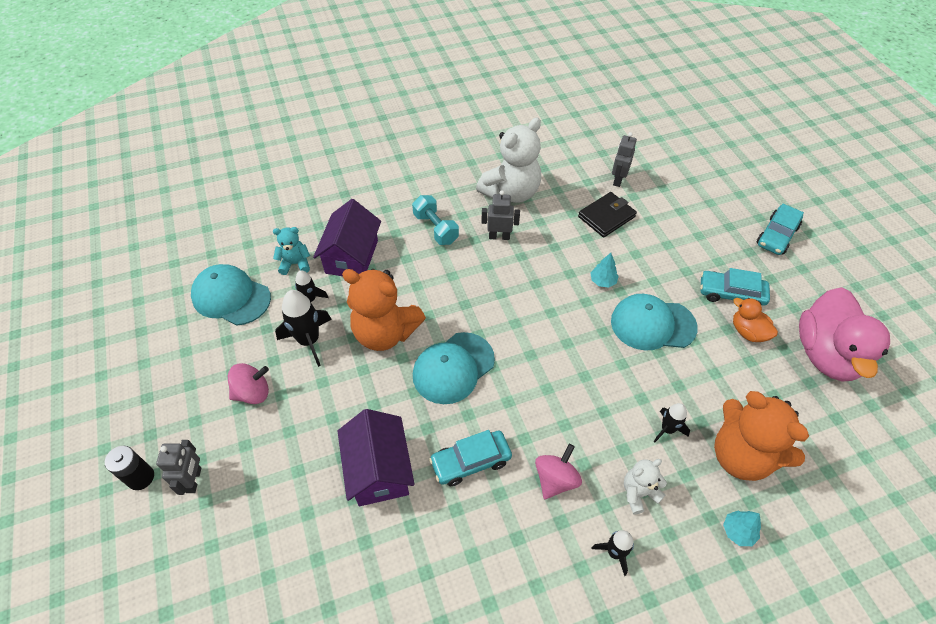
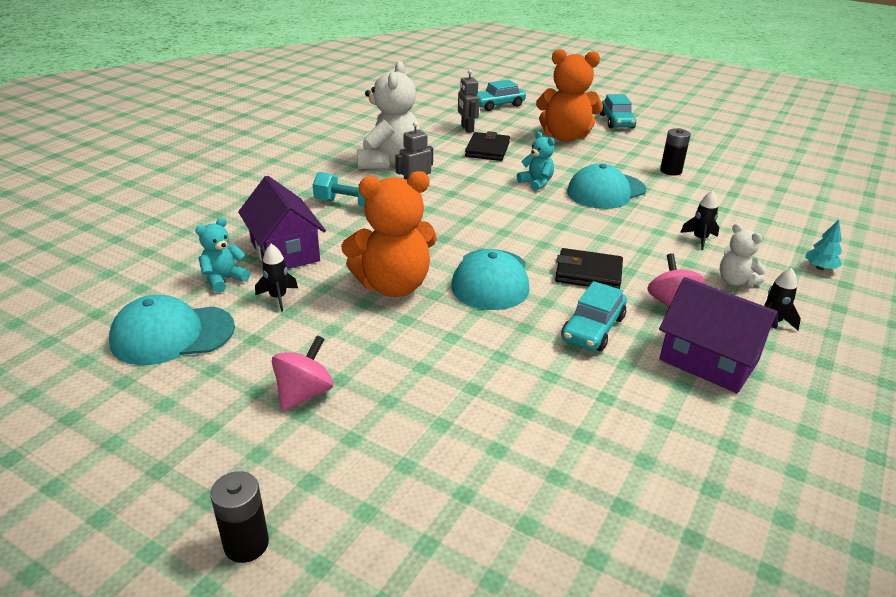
camera: 40 degrees left, 20 degrees down
grey robot [156,440,201,495] -> none
black rocket [275,290,332,367] -> none
purple house [338,409,415,506] -> purple house moved to [659,277,778,393]
turquoise tree [590,253,619,288] -> turquoise teddy bear [517,132,555,191]
white teddy bear [624,459,667,514] -> white teddy bear turned 60 degrees counterclockwise [720,223,767,287]
turquoise car [700,268,770,306] -> turquoise car moved to [476,80,526,111]
orange teddy bear [714,391,809,481] -> orange teddy bear moved to [536,49,603,142]
orange duck [733,298,778,342] -> black battery [660,128,691,176]
pink duck [799,287,890,381] -> none
none -> black wallet [555,248,623,289]

